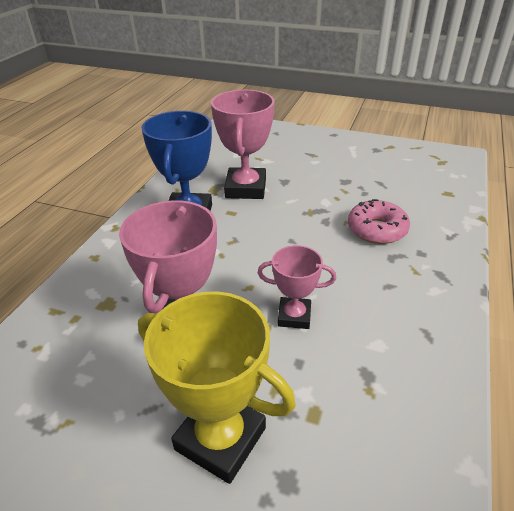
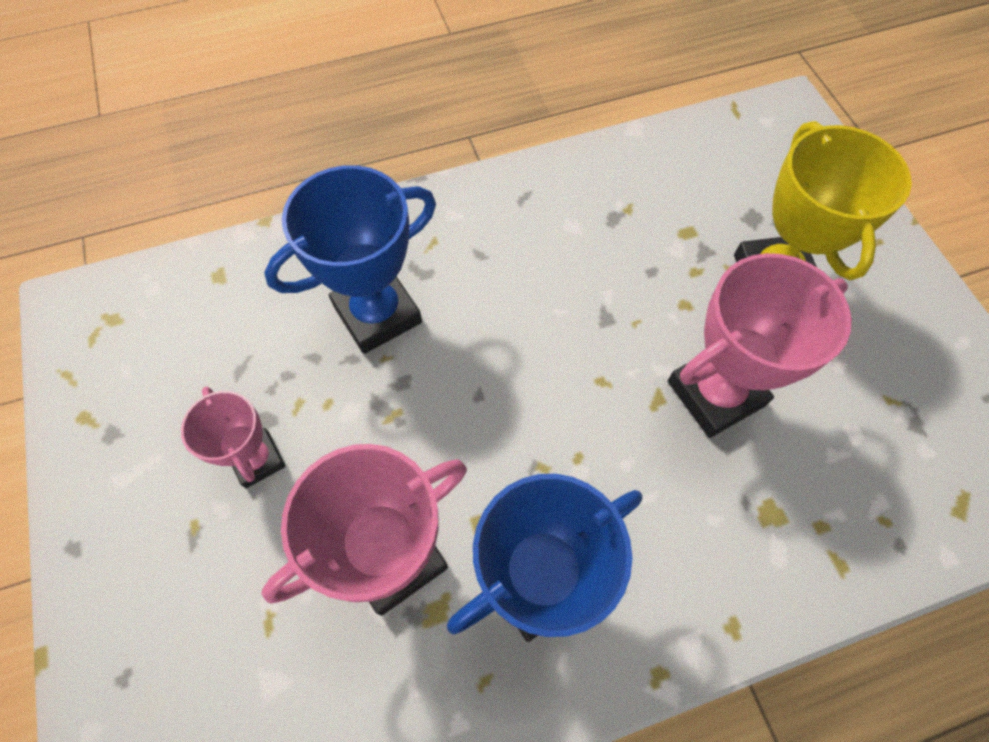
camera: 130 degrees left, 25 degrees up
pink trophy [258,245,336,329] -> pink trophy moved to [181,387,286,488]
pink donut [348,199,410,244] -> blue trophy [264,165,436,354]

